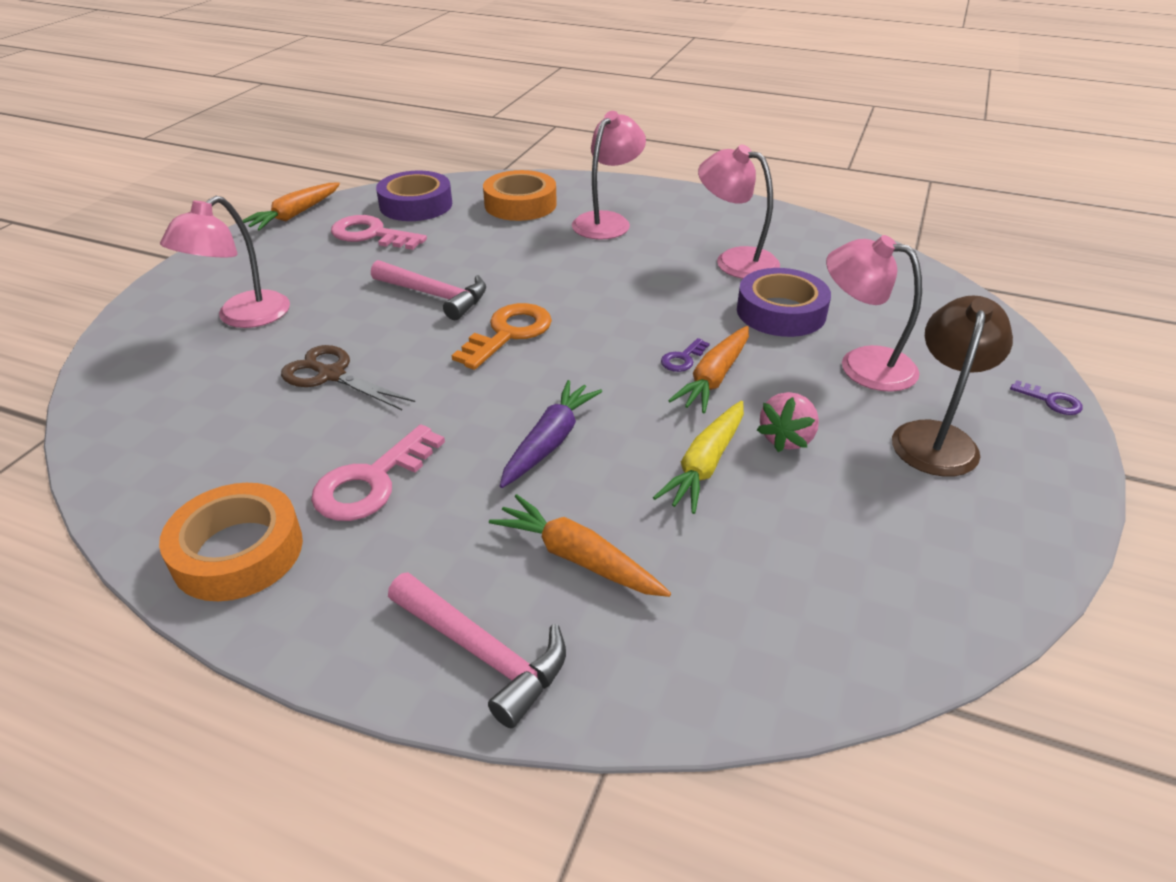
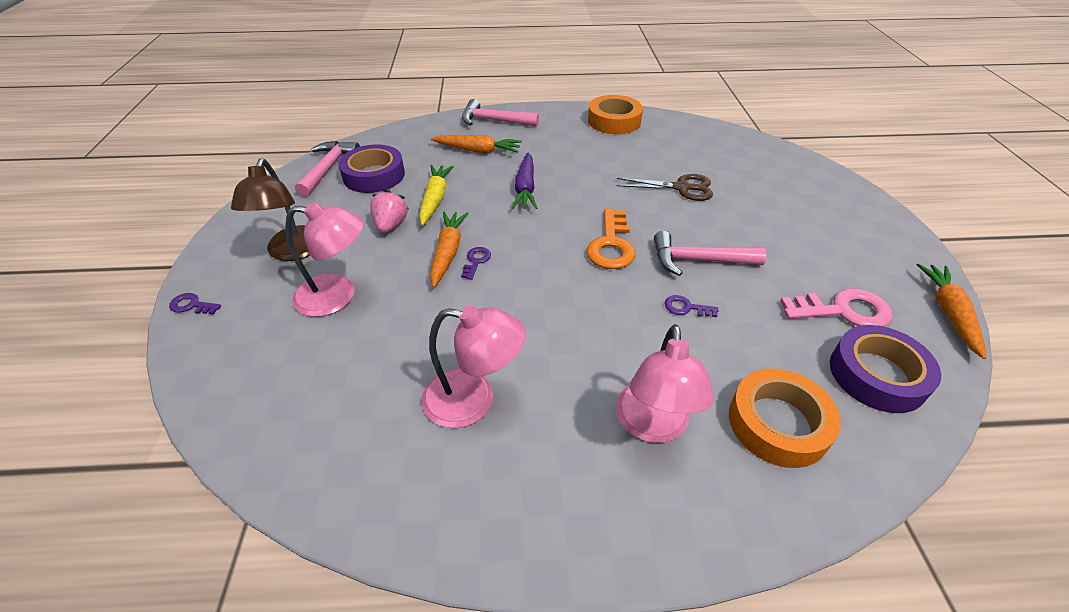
camera: 155 degrees right, 5 degrees up
pink lamp [160,196,290,328] -> none
pink key [311,424,445,521] -> none
purple tape [737,268,831,337] -> purple tape moved to [338,144,405,193]
none -> pink hammer [295,141,360,197]
none -> purple key [665,295,718,317]

